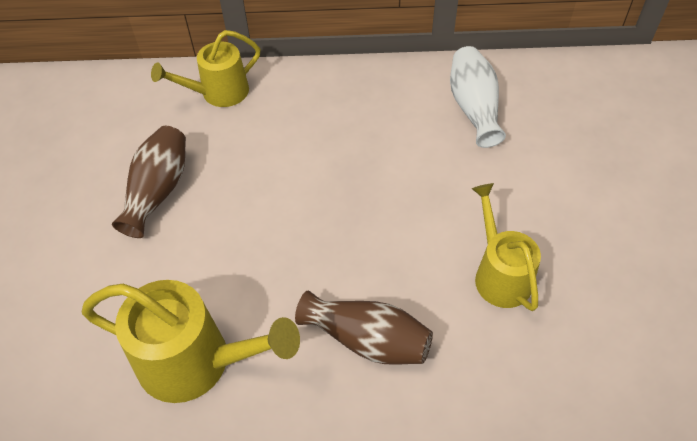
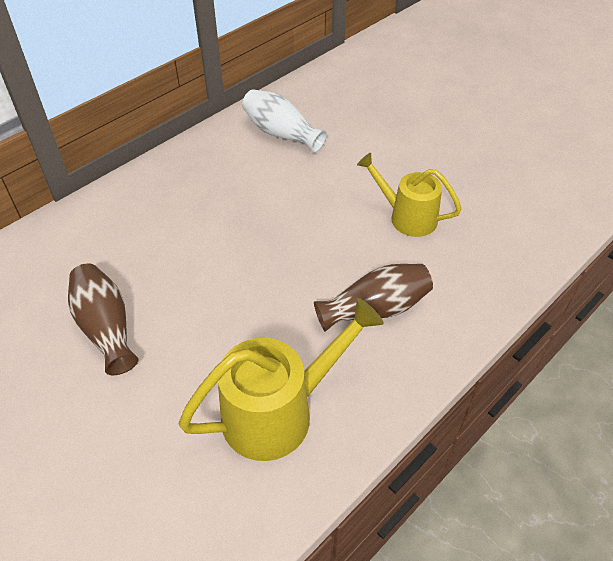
camera: 45 degrees left, 5 degrees down
yellow watering can [151,30,260,107] -> none

